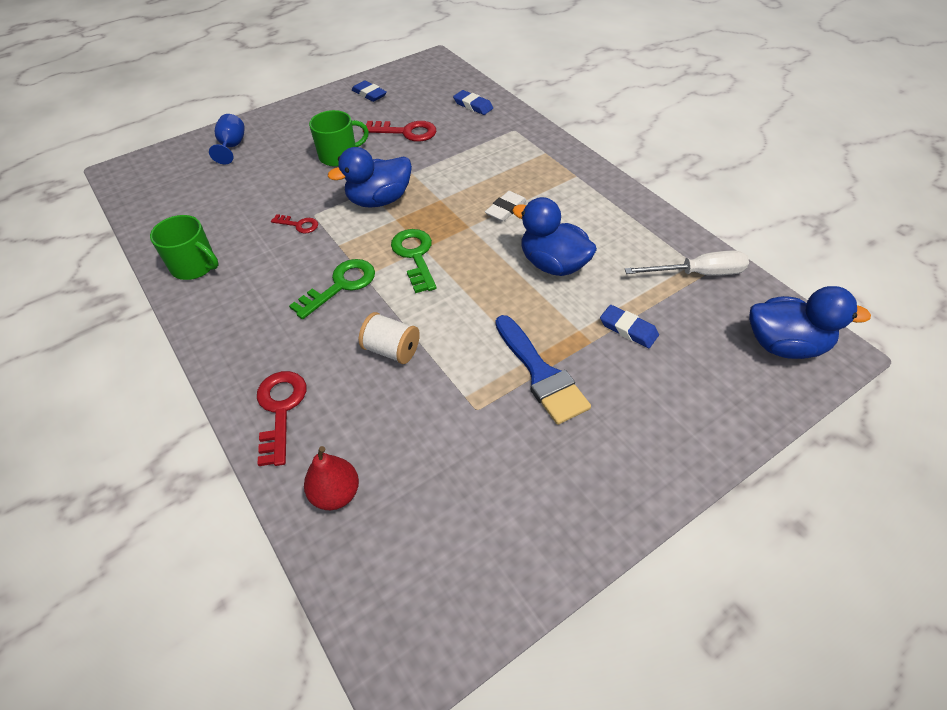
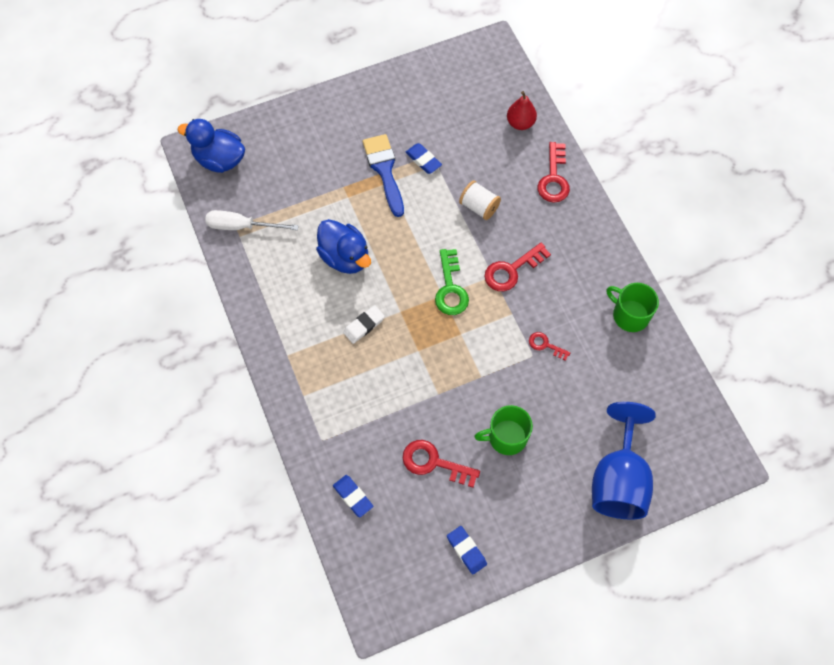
camera: 170 degrees left, 15 degrees up
blue goblet [209,114,245,164] -> blue goblet [592,402,656,520], size x2.03
green key [289,259,375,319] -> red key [485,242,551,291]
blue duck [328,147,412,208] -> none
blue eraser [600,305,659,348] -> blue eraser moved to [405,143,442,174]

